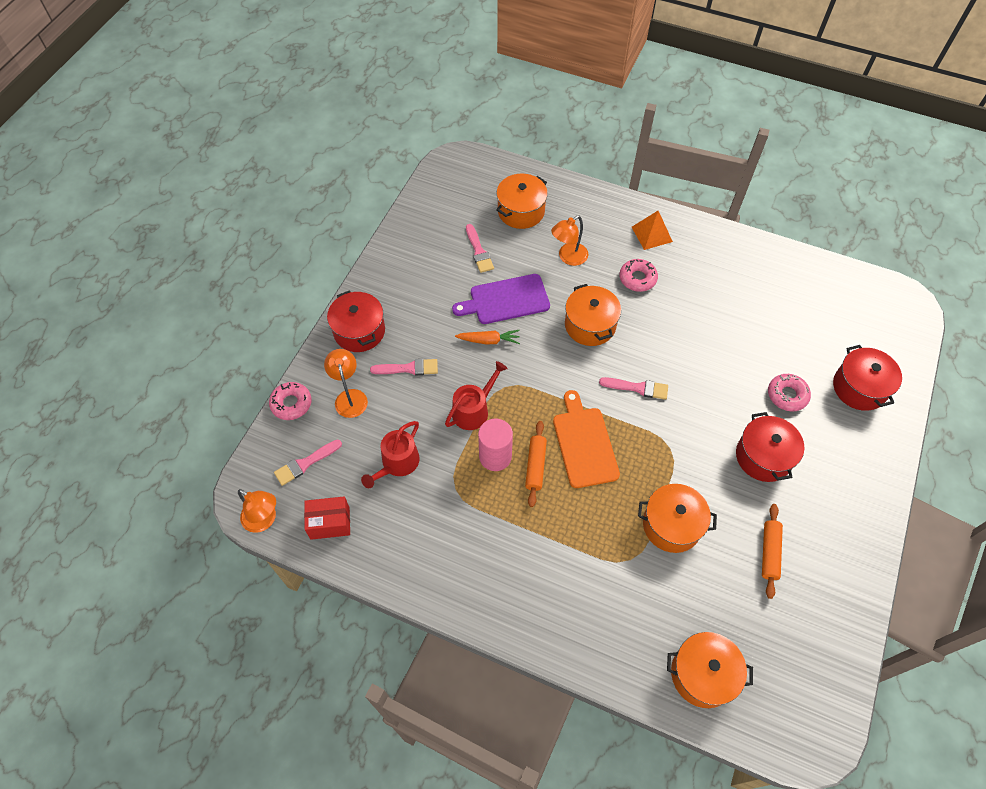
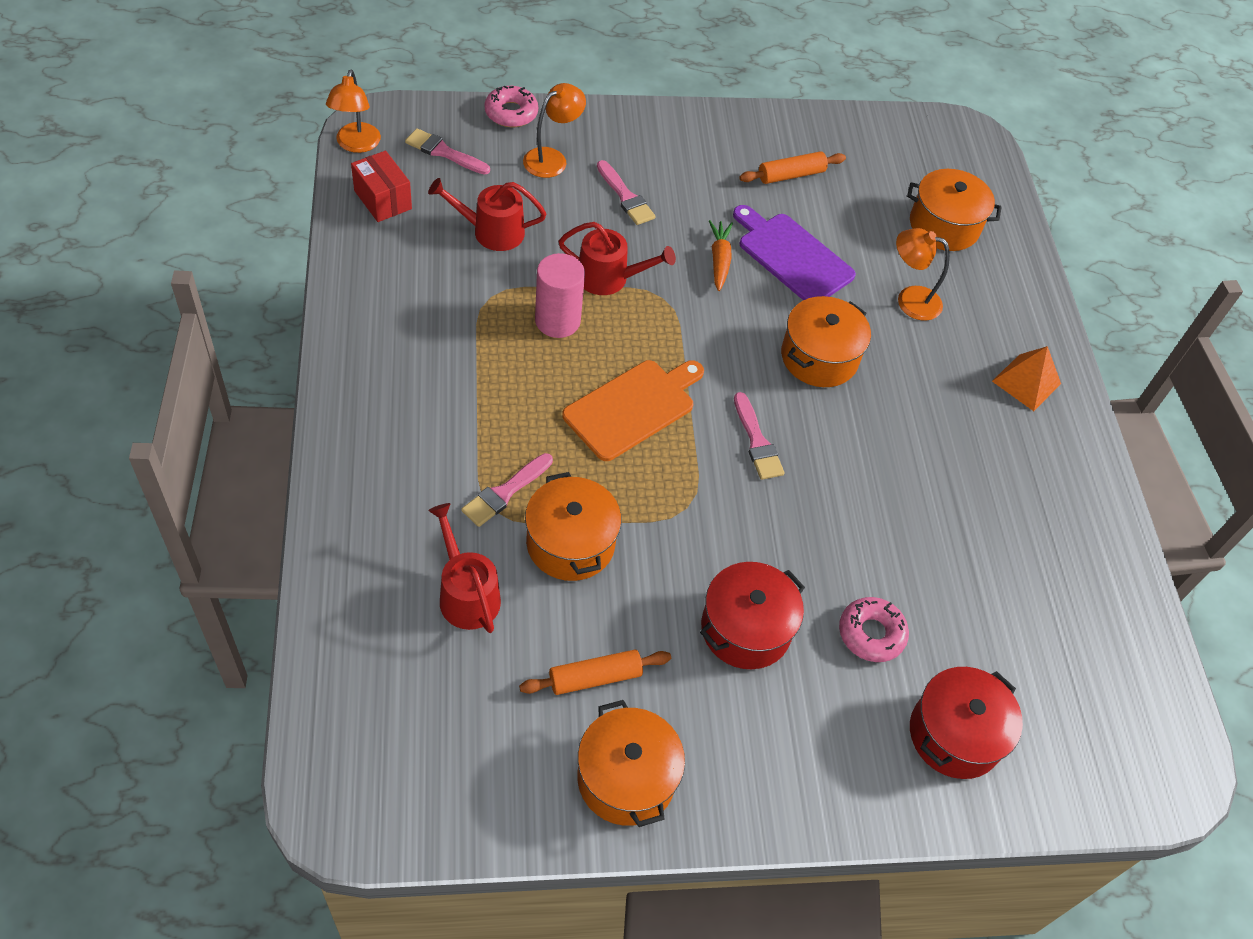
camera: 55 degrees right, 5 degrees down
red pot [327,290,385,352] -> none
orange carrot [455,330,520,344] -> orange carrot turned 150 degrees counterclockwise [709,220,733,291]
pink brush [466,224,494,273] -> pink brush moved to [461,453,553,527]
orange rolling pin [525,421,547,507] -> orange rolling pin moved to [739,151,846,184]
pink donut [619,259,658,292] -> none
orange pot [667,632,753,708] -> orange pot moved to [577,700,685,827]
none -> red watering can [428,503,501,633]

